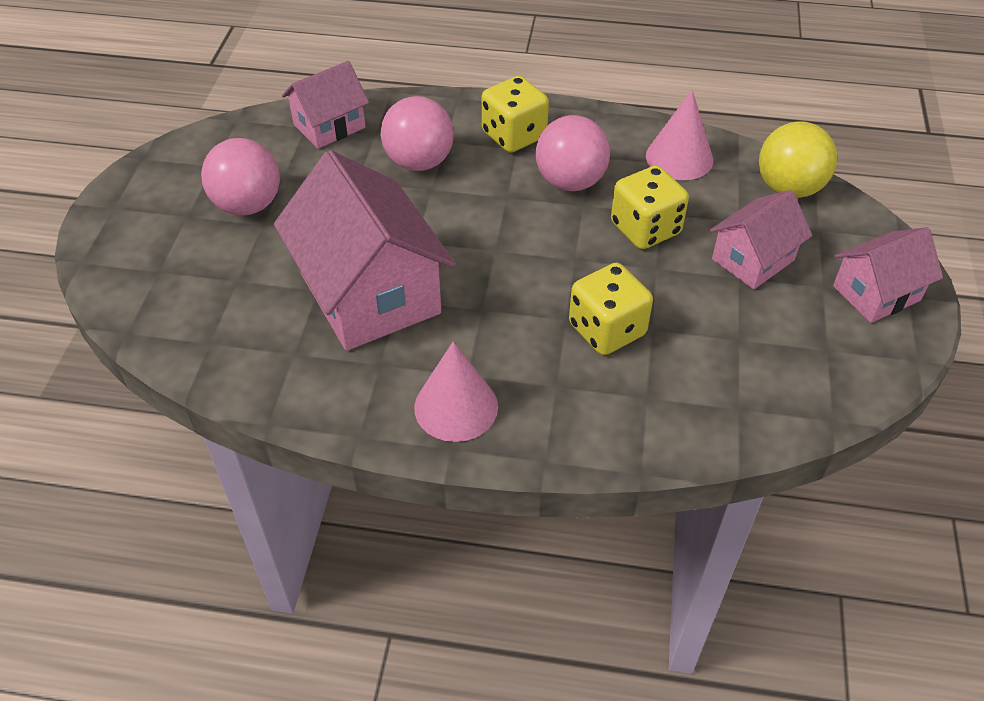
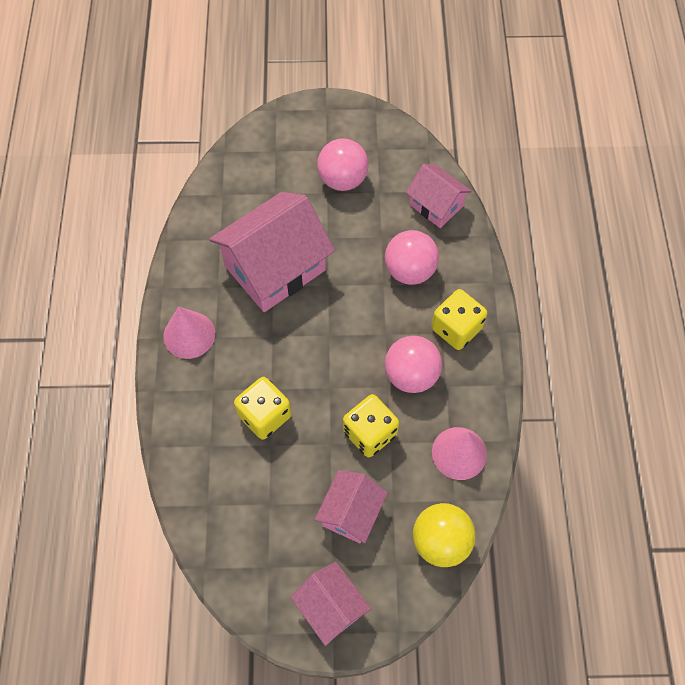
camera: 80 degrees right, 15 degrees up
pink house [709,190,813,289] -> pink house turned 75 degrees clockwise [315,470,388,543]

